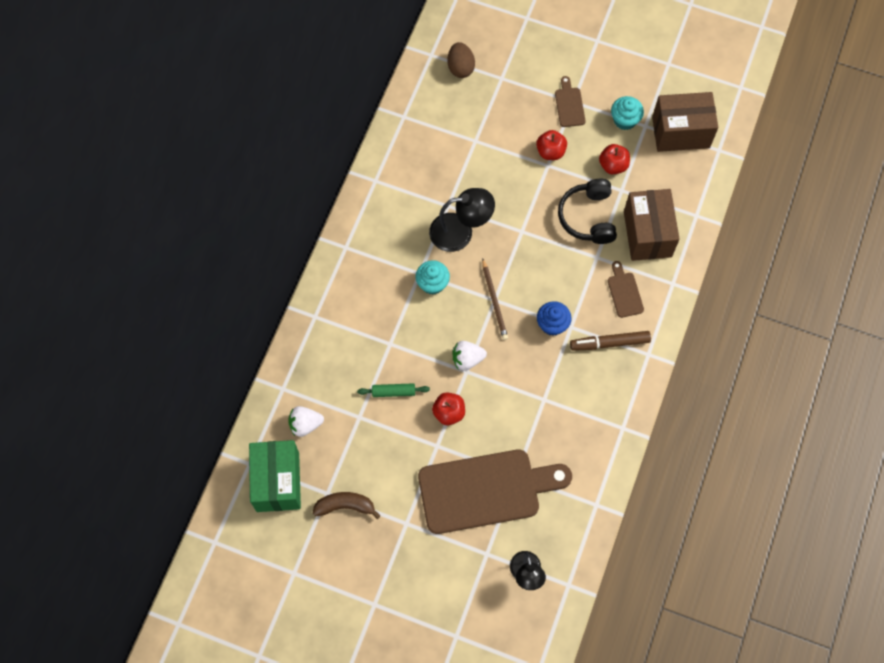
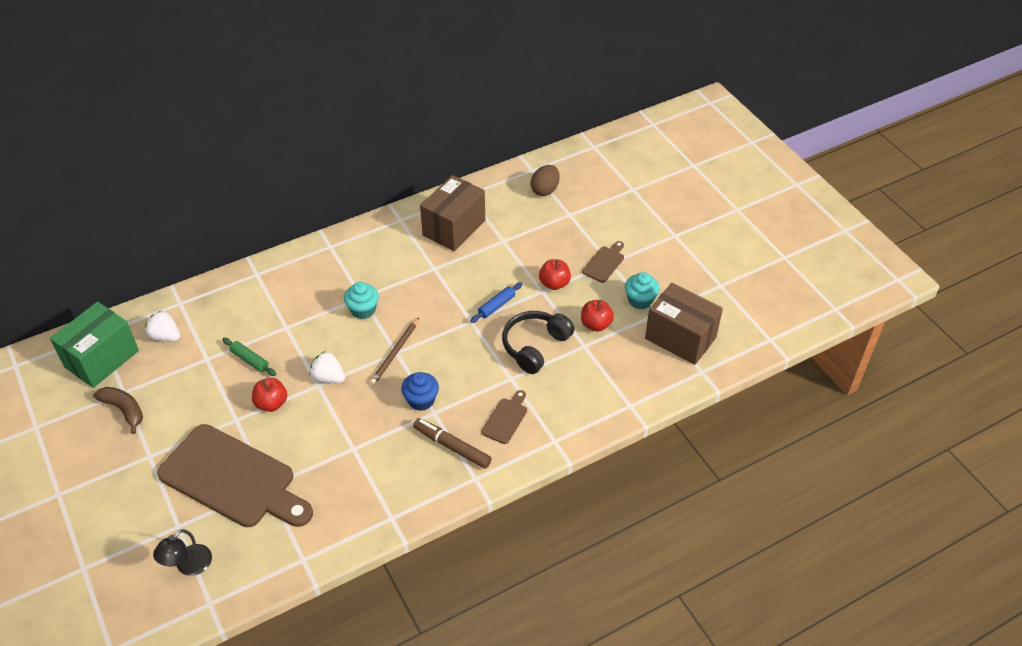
camera: 40 degrees right, 20 degrees down
black lamp [429,188,495,252] -> none
brown box [624,189,679,261] -> brown box moved to [420,175,485,251]
none -> blue rolling pin [470,282,522,323]

